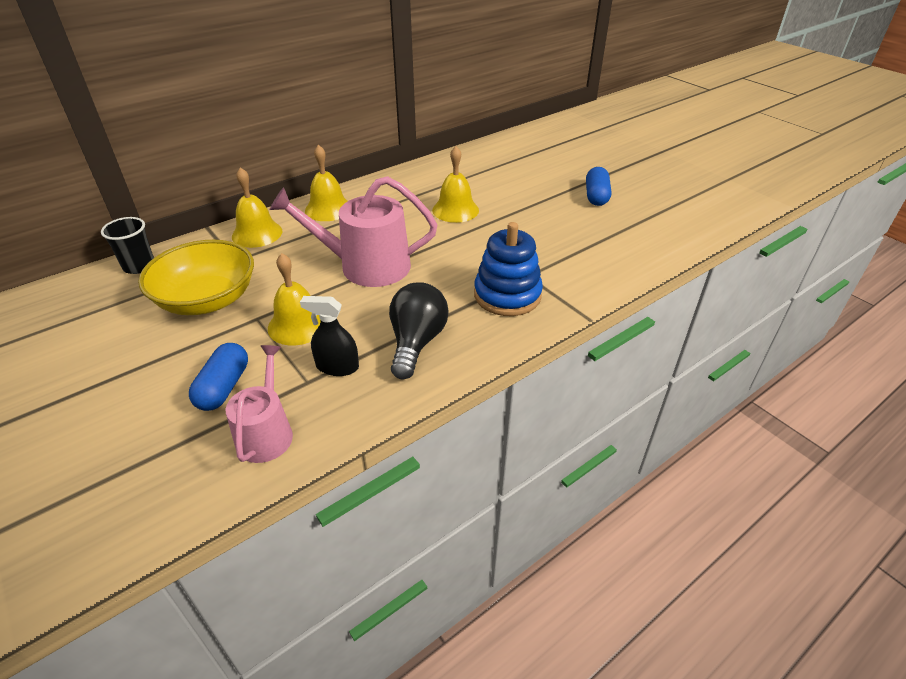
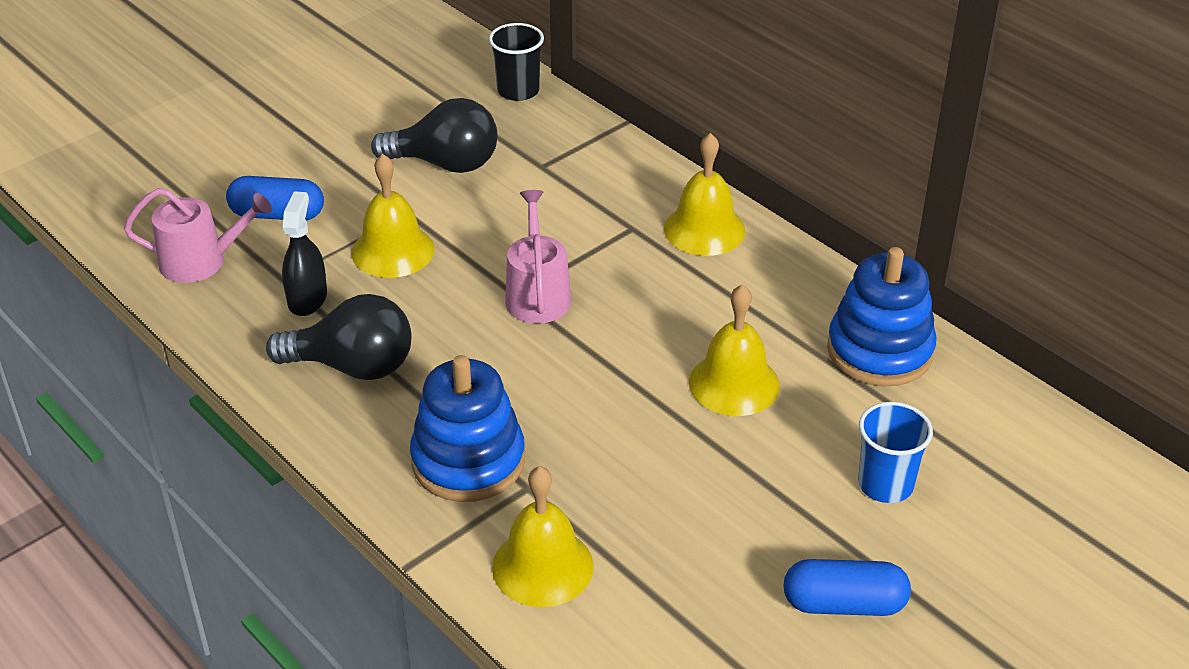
camera: 85 degrees right, 0 degrees up
yellow bowl [138,240,254,315] -> black light bulb [371,98,497,173]
yellow bell [232,167,283,248] -> yellow bell moved to [492,466,594,607]
pink watering can [269,176,437,287] -> pink watering can [505,190,571,323], size x0.60
none -> blue stacking toy [827,247,937,386]
none -> blue cup [858,402,933,503]

